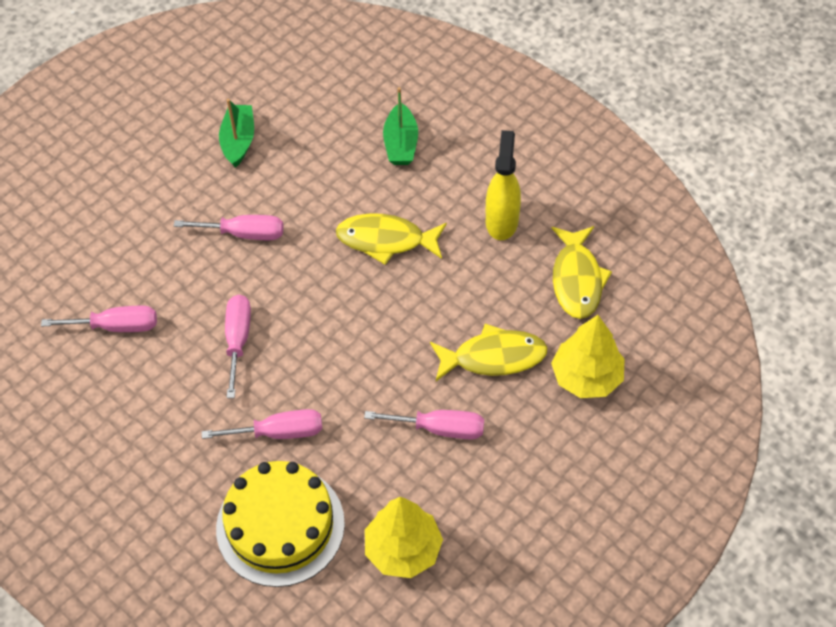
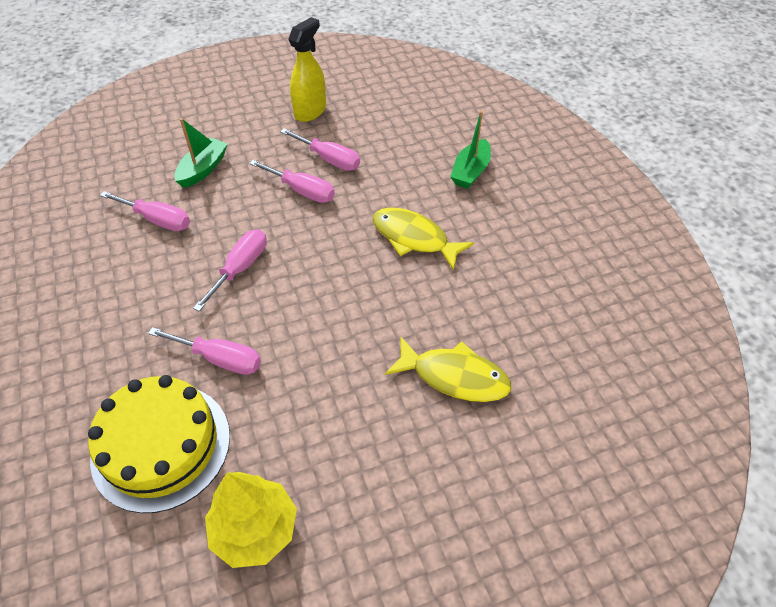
camera: 25 degrees right, 5 degrees down
green boat [219,99,254,168] -> green boat moved to [174,118,228,188]
pink screwdriver [364,410,484,439] -> pink screwdriver moved to [280,128,360,171]
yellow spray bottle [486,130,521,240] -> yellow spray bottle moved to [288,17,326,122]
yellow tree [551,315,625,398] -> none
yellow fish [552,226,612,319] -> none

